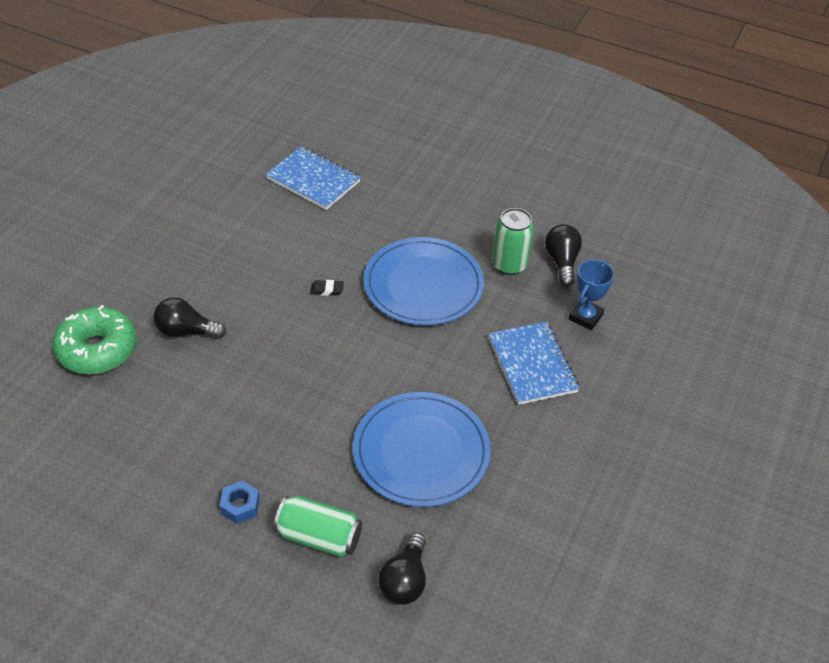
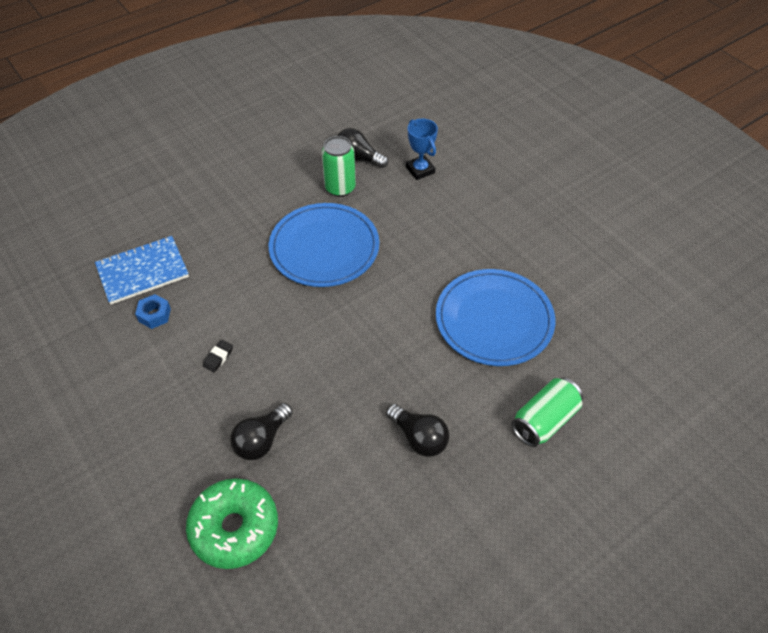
camera: 60 degrees left, 5 degrees up
blue nut [219,481,260,524] -> blue nut moved to [135,294,171,329]
black eraser [310,280,344,296] -> black eraser moved to [203,340,233,372]
black light bulb [378,532,426,605] -> black light bulb moved to [386,404,449,457]
blue notebook [489,322,580,405] -> none

